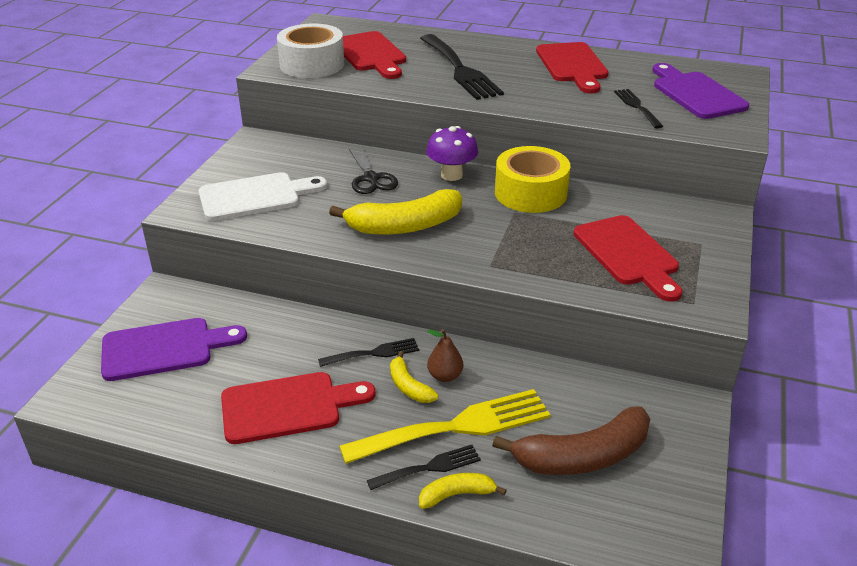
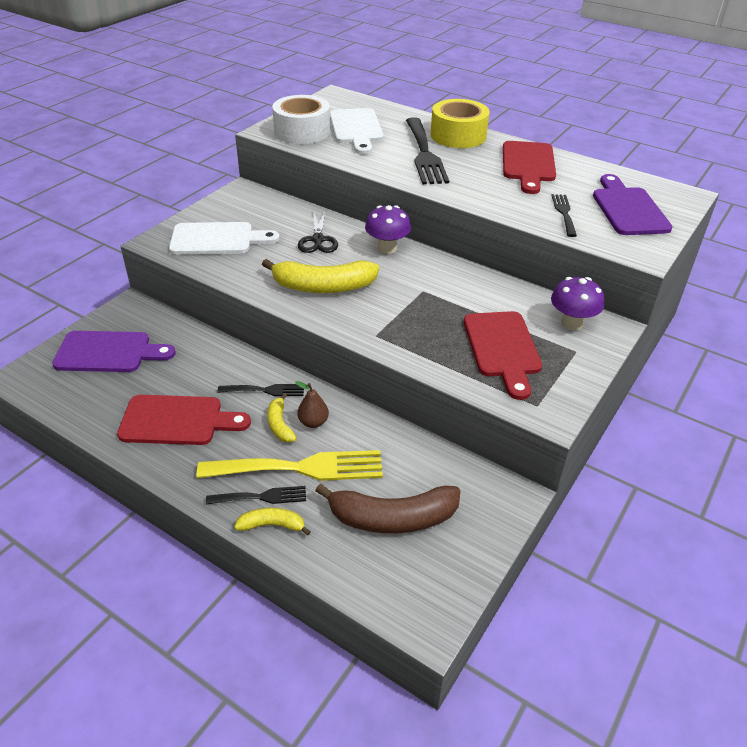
camera: 15 degrees right, 5 degrees up
red cutting board [343,31,406,79] -> white cutting board [330,108,383,154]
yellow tape [495,146,570,213] -> yellow tape moved to [430,99,490,148]
none -> purple mushroom [551,277,604,330]

